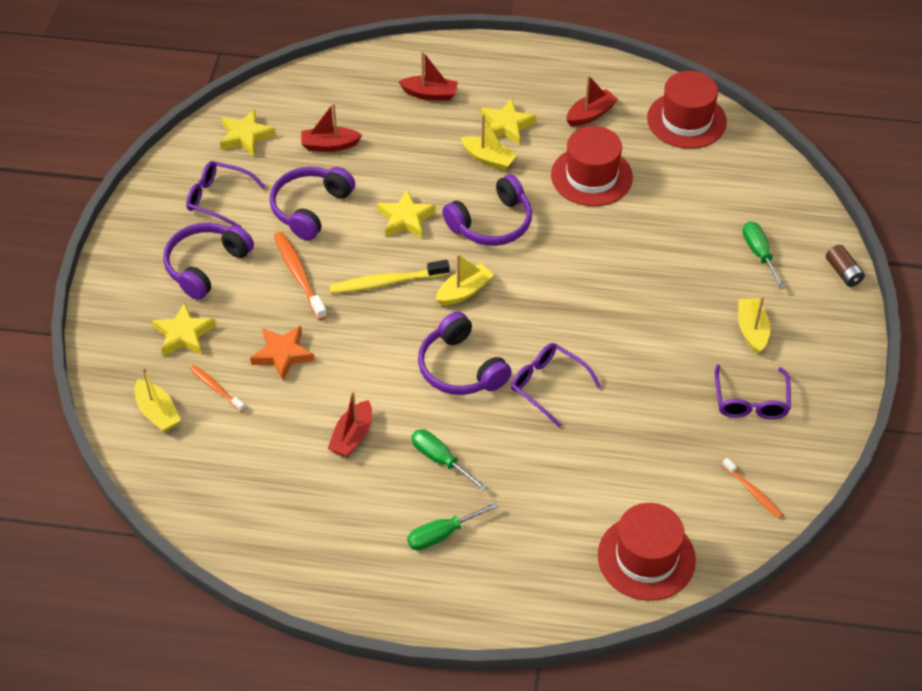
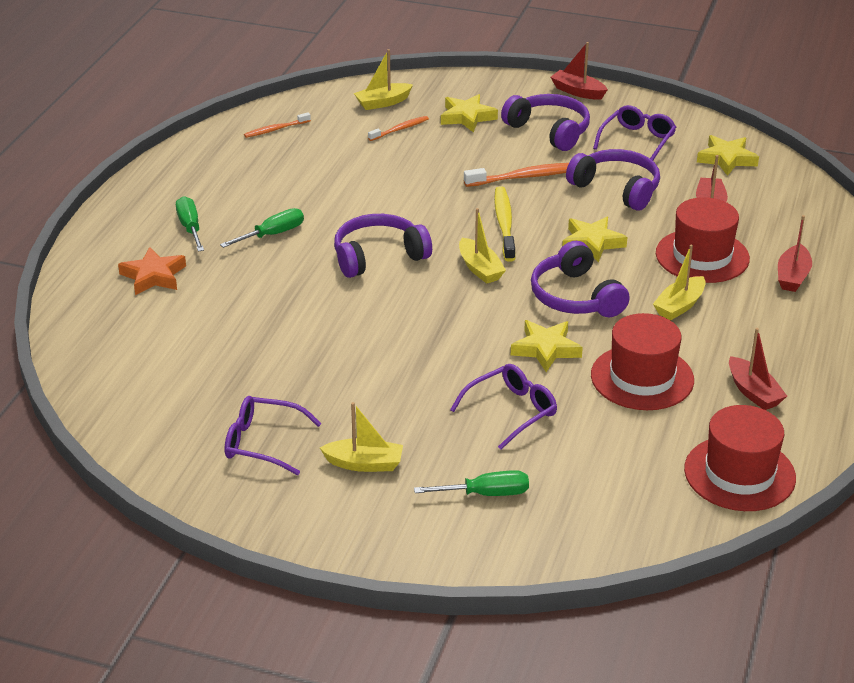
camera: 100 degrees right, 15 degrees down
orange star [250,326,314,381] -> orange star moved to [118,247,186,295]
red boat [328,391,372,457] -> red boat moved to [551,42,608,100]
yellow star [481,98,536,145] -> yellow star moved to [511,320,583,372]
purple glasses [511,343,601,427] -> purple glasses moved to [450,364,557,450]
red hat [598,503,696,601] -> red hat moved to [656,197,750,283]
orange toothbrush [722,458,783,518] -> orange toothbrush moved to [244,112,311,138]
brown battery [826,245,865,287] -> none

